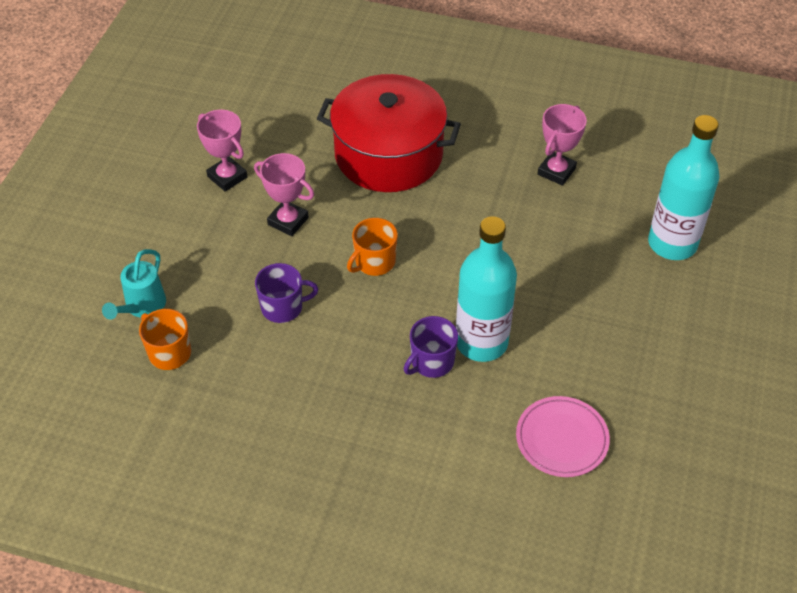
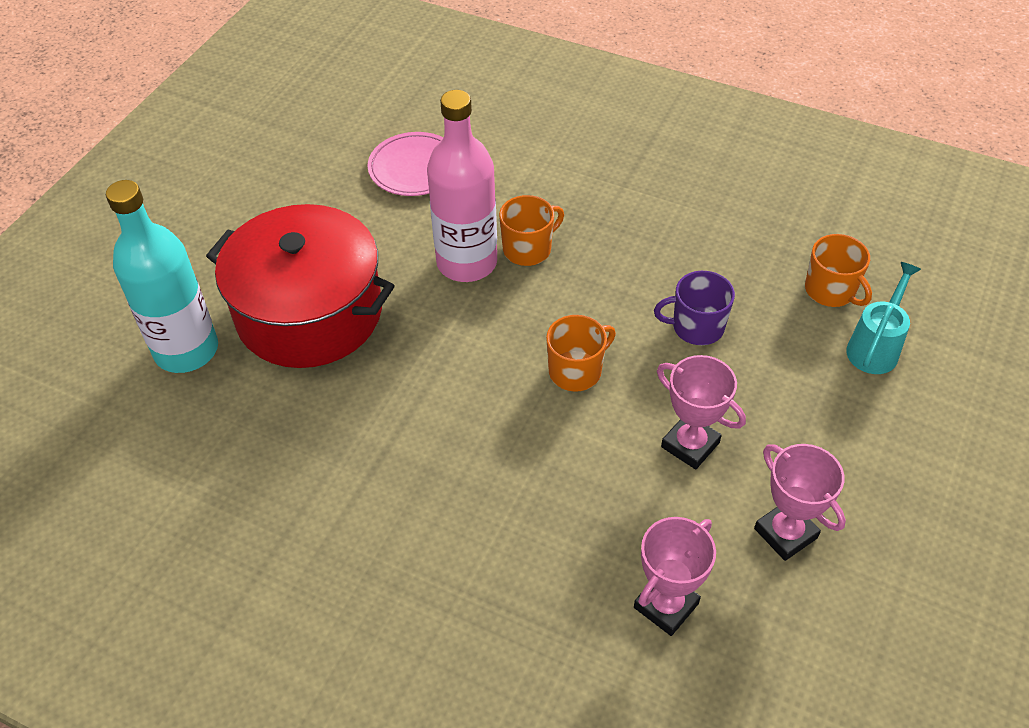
camera: 170 degrees left, 0 degrees up
red pot [317,74,461,192] -> red pot moved to [206,204,395,368]
purple mug [404,316,458,378] -> orange mug [499,195,564,266]
turquoise bottle [456,216,517,362] -> pink bottle [427,90,497,282]
pink trophy [538,104,587,186] -> pink trophy moved to [634,517,716,636]

